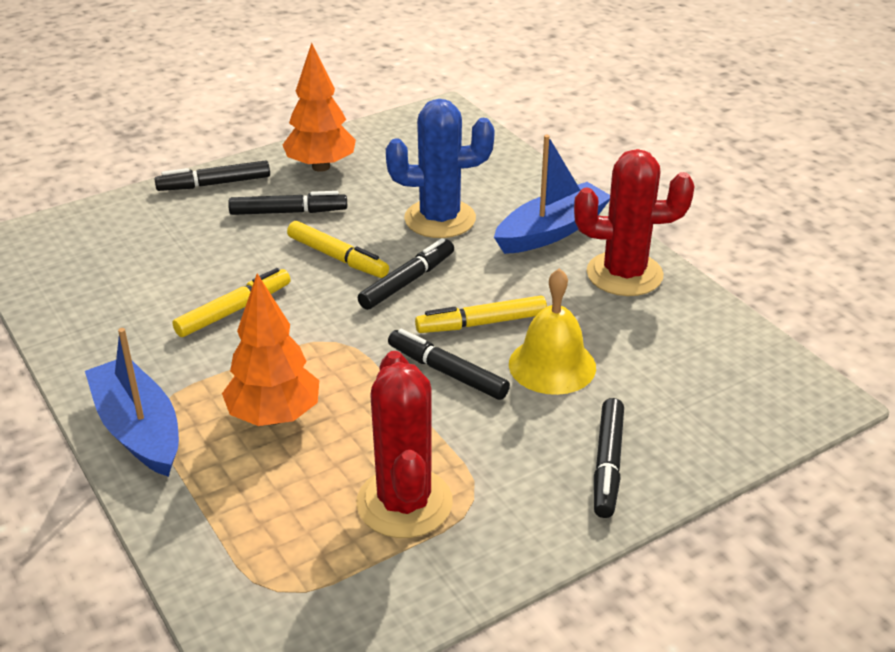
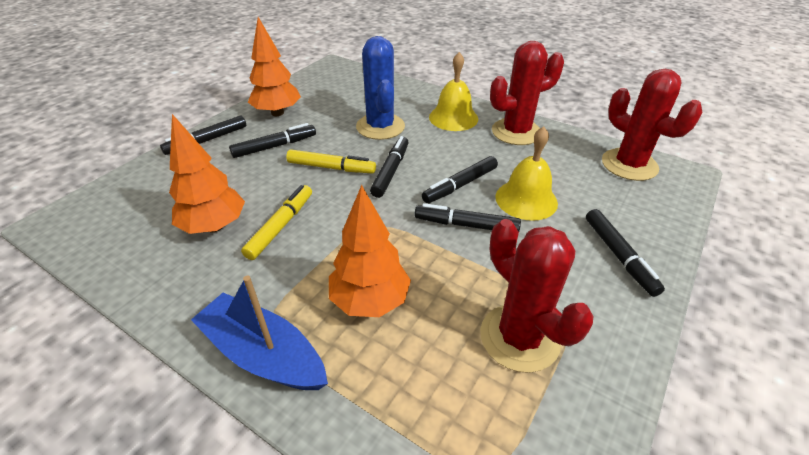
camera: 25 degrees left, 5 degrees up
blue cactus [386,99,495,238] -> blue cactus turned 75 degrees counterclockwise [356,36,405,140]
yellow marker [415,295,547,333] -> black marker [422,156,498,203]
blue boat [494,135,610,254] -> yellow bell [429,52,478,131]
none -> orange tree [169,114,245,234]
none -> red cactus [602,69,703,181]

